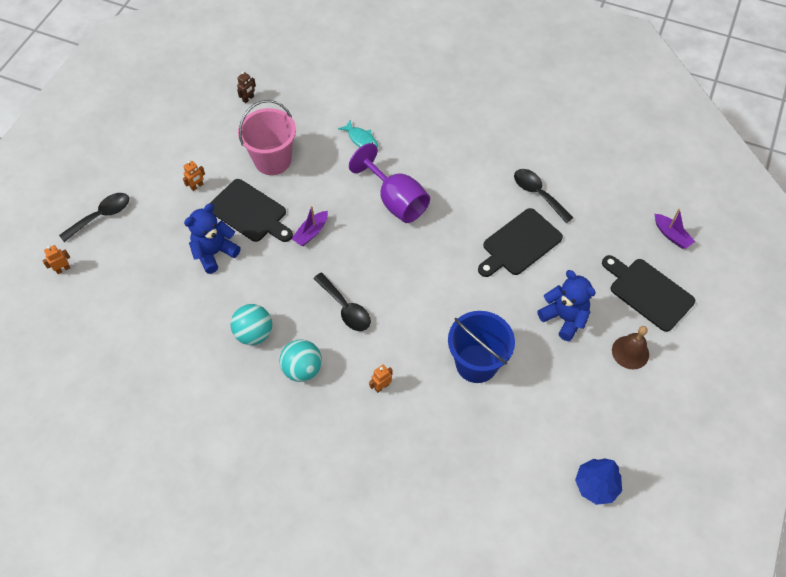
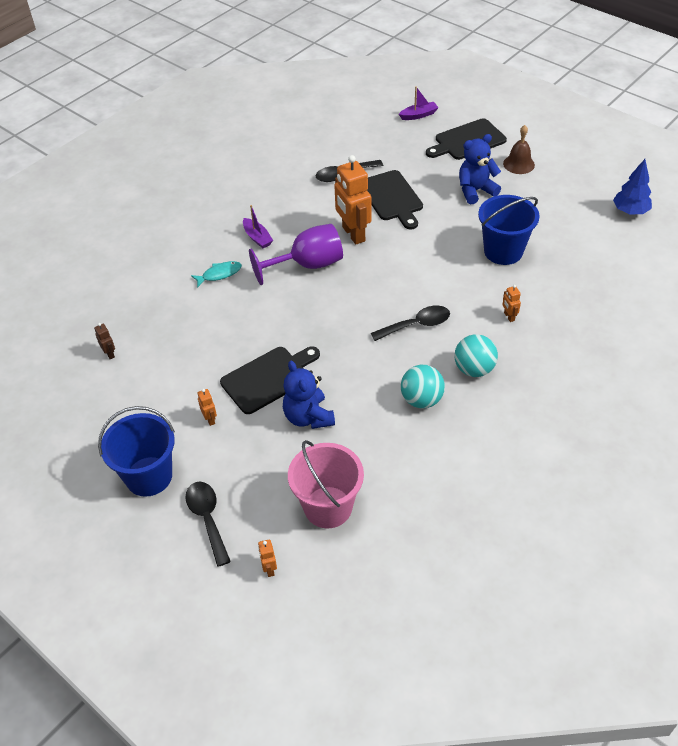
camera: 70 degrees left, 10 degrees down
pink bucket [238,100,296,175] -> pink bucket moved to [288,440,364,528]
purple boat [292,206,328,246] -> purple boat moved to [243,205,273,248]
none -> blue bucket [98,406,175,497]
none -> orange robot [334,155,371,245]

